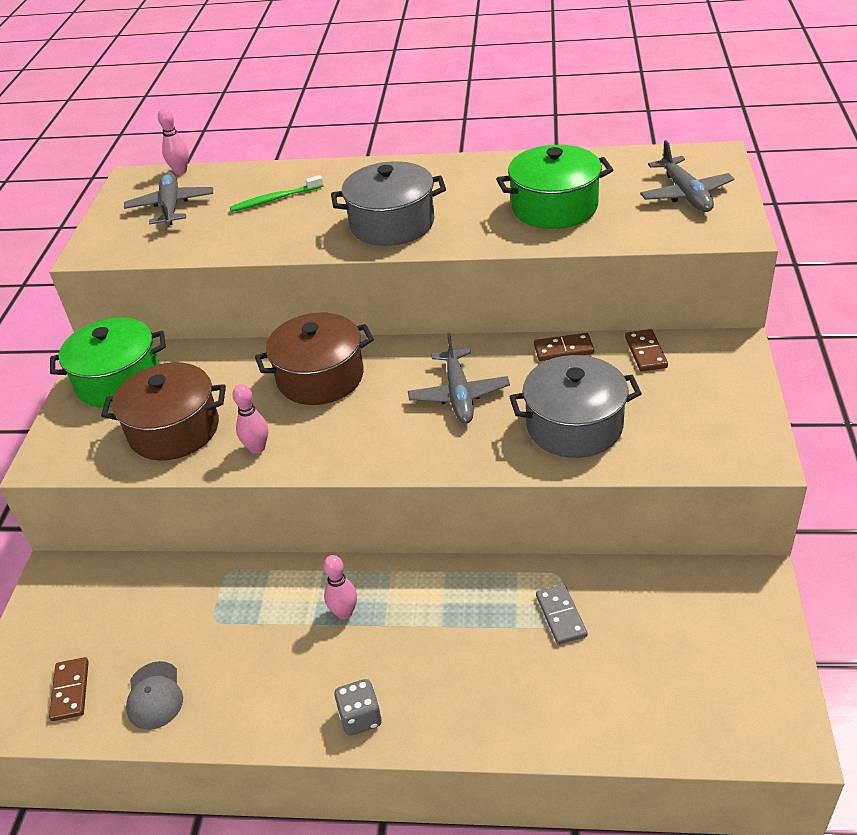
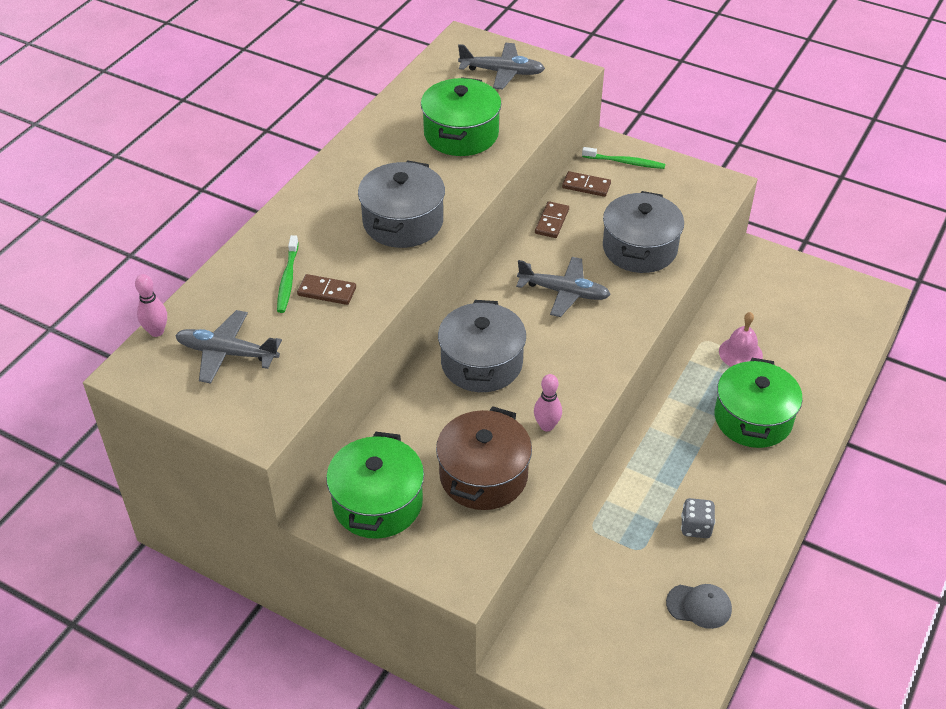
camera: 70 degrees left, 5 degrees up
brown domino [49,657,89,721] -> brown domino moved to [297,274,356,305]
brown pot [255,313,374,405] -> grey pot [438,300,526,392]
pink bowling pin [323,555,357,620] -> none
grey dice [334,679,382,736] -> grey dice moved to [681,498,715,538]
grey domino [536,584,588,645] -> pink bell [719,312,763,367]
none -> green toothbrush [582,147,665,169]
none -> green pot [715,358,803,448]

